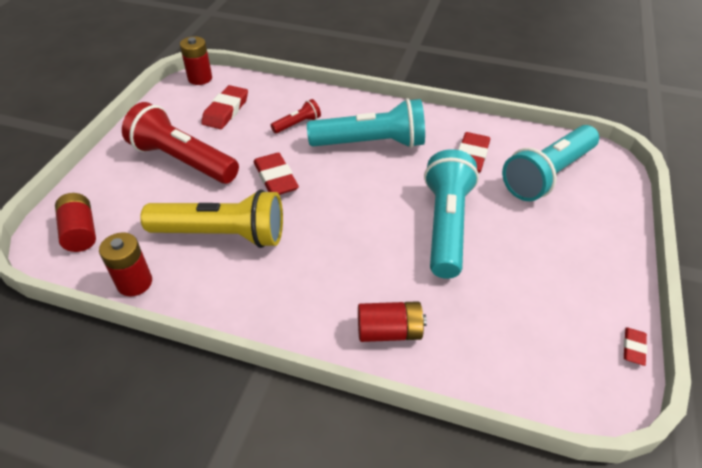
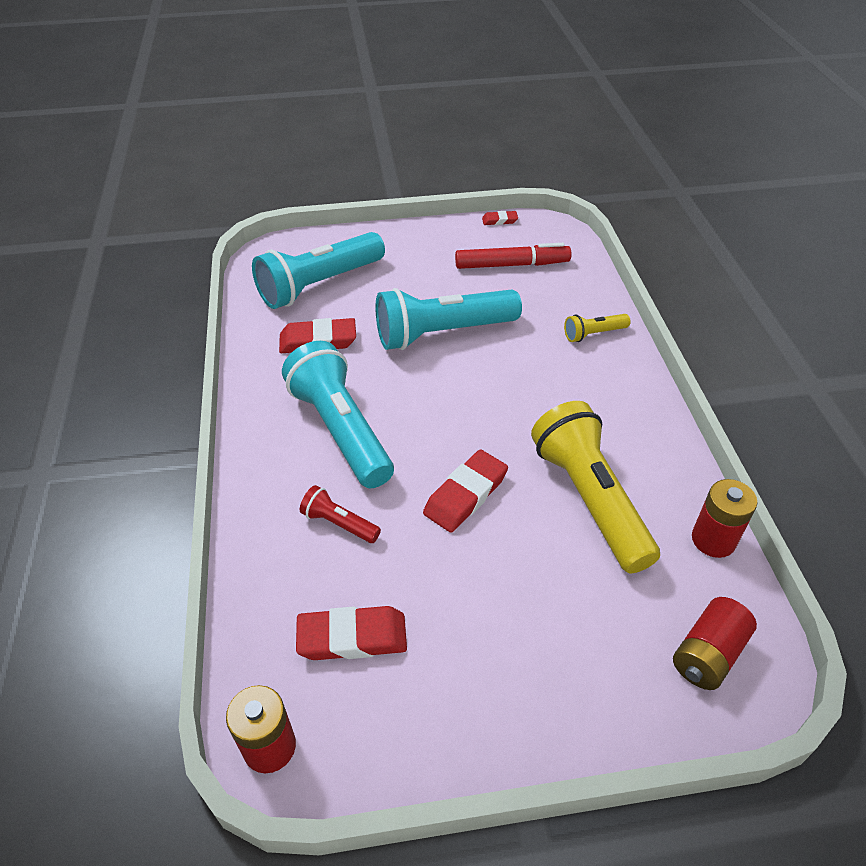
camera: 115 degrees left, 0 degrees up
red flashlight [122,102,239,184] -> none
red battery [358,301,427,342] -> yellow flashlight [564,314,631,342]
turquoise flashlight [502,125,599,201] -> turquoise flashlight turned 120 degrees clockwise [252,232,385,309]
none -> red marker [455,243,572,269]

